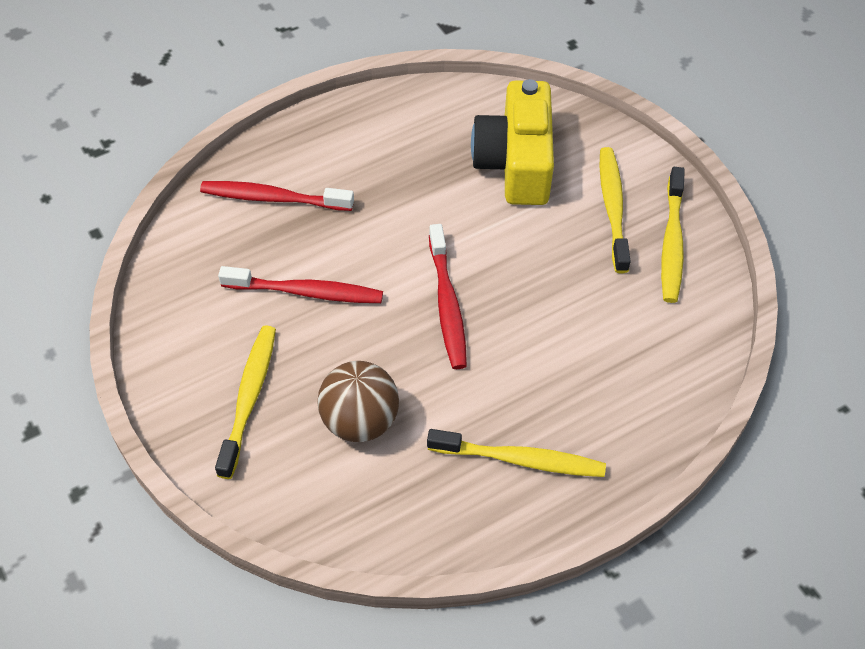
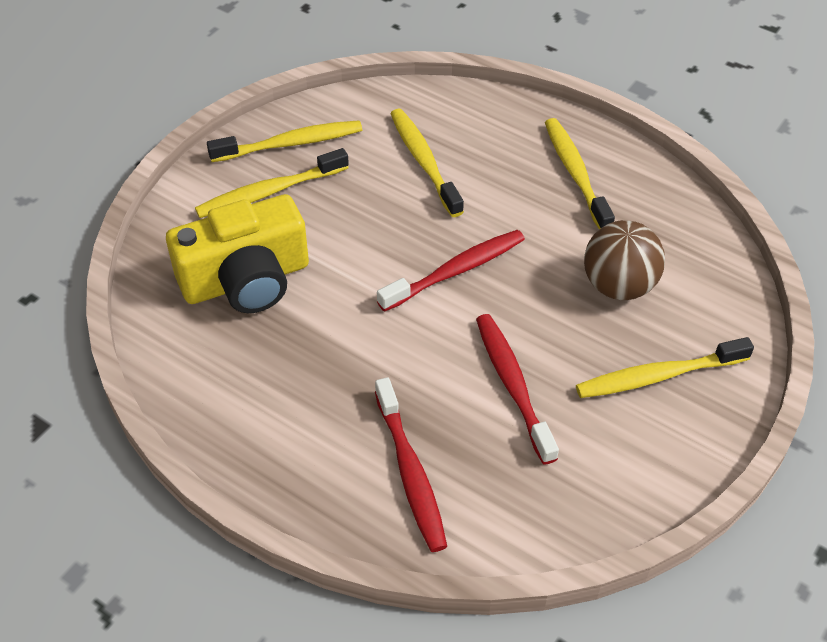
camera: 115 degrees left, 5 degrees down
none -> yellow toothbrush [390,109,464,217]

